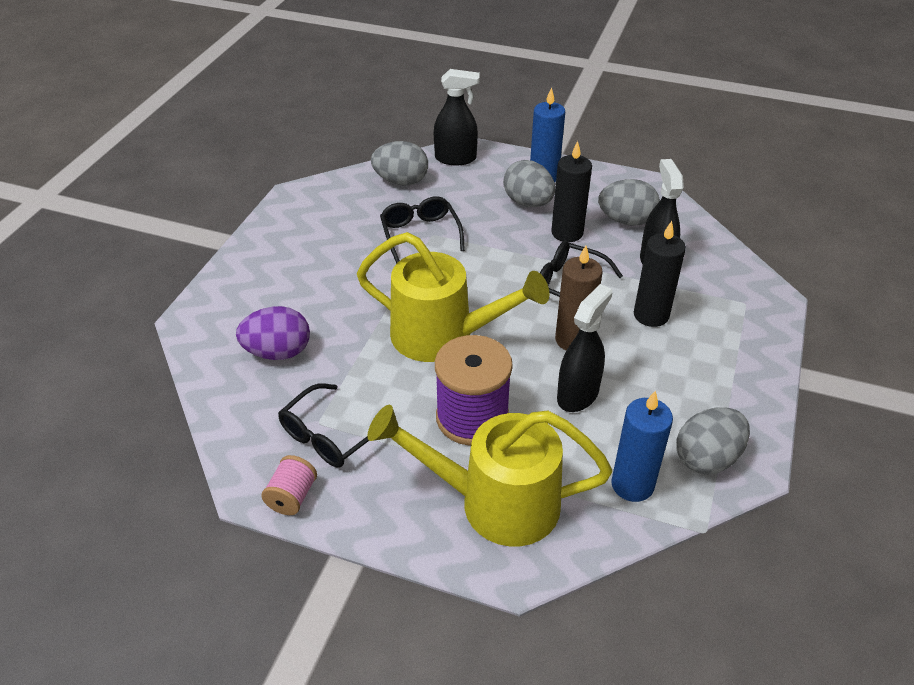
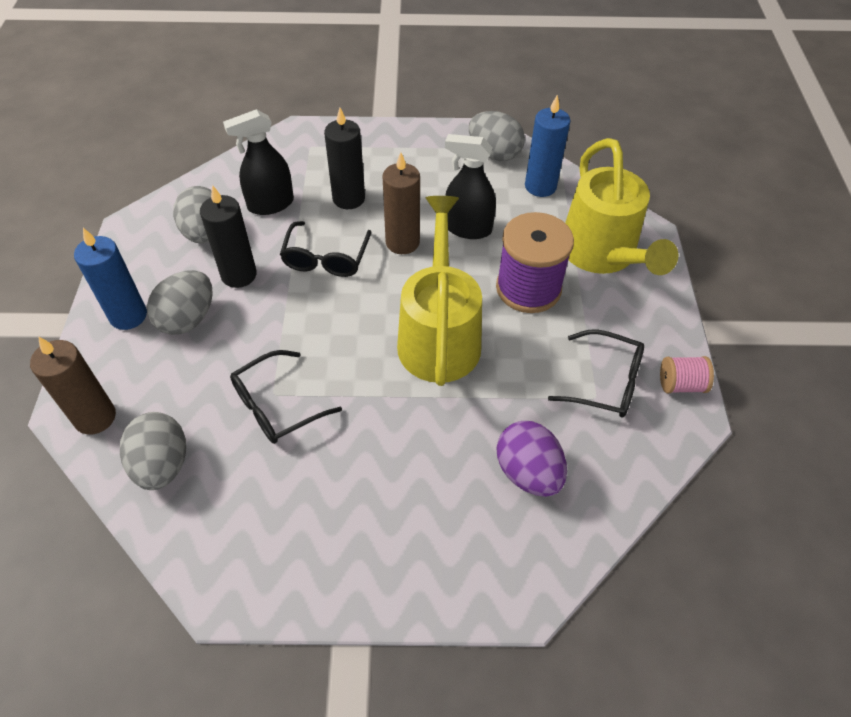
camera: 110 degrees left, 10 degrees up
black spray bottle [434,69,480,165] -> brown candle [30,336,116,435]

